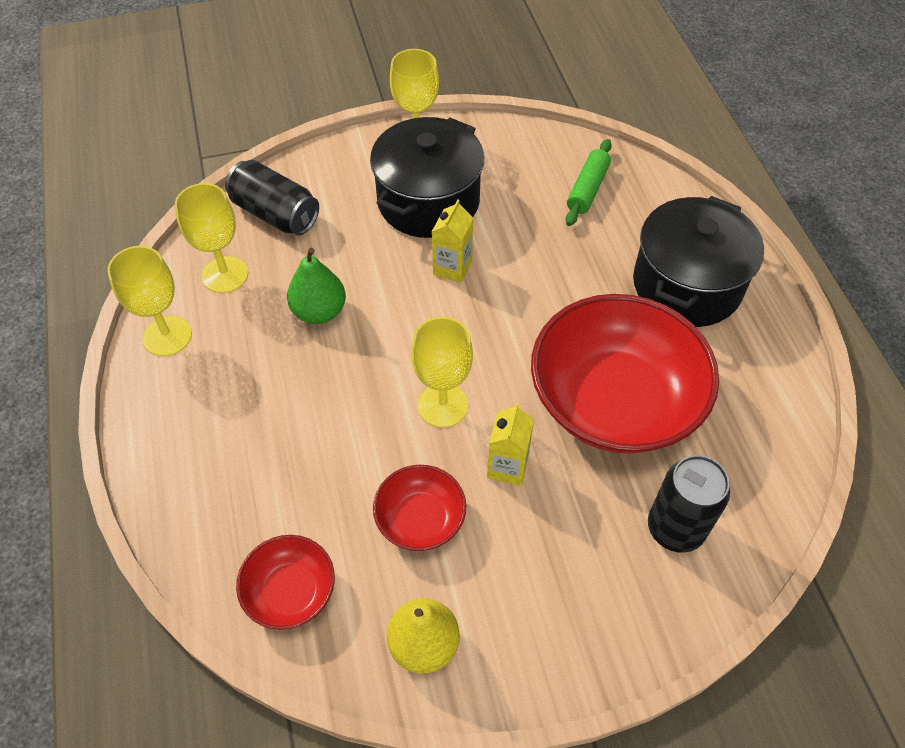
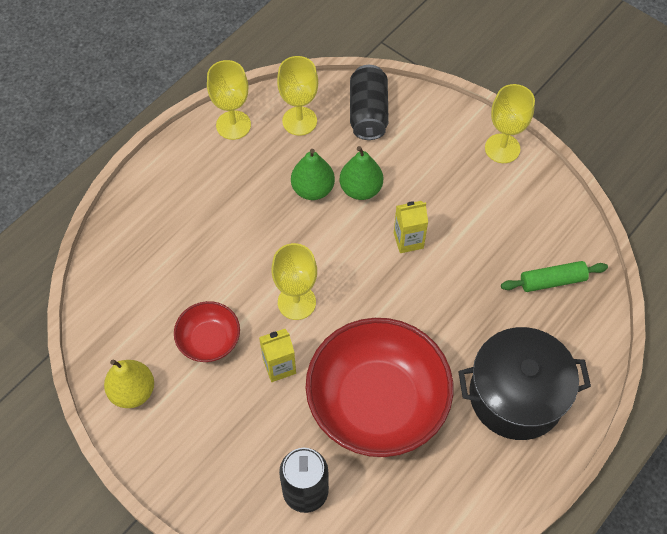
camera: 55 degrees right, 5 degrees up
red bowl [236,535,335,630] -> none
black pot [370,117,484,238] -> none
none -> green pear [339,146,383,200]

